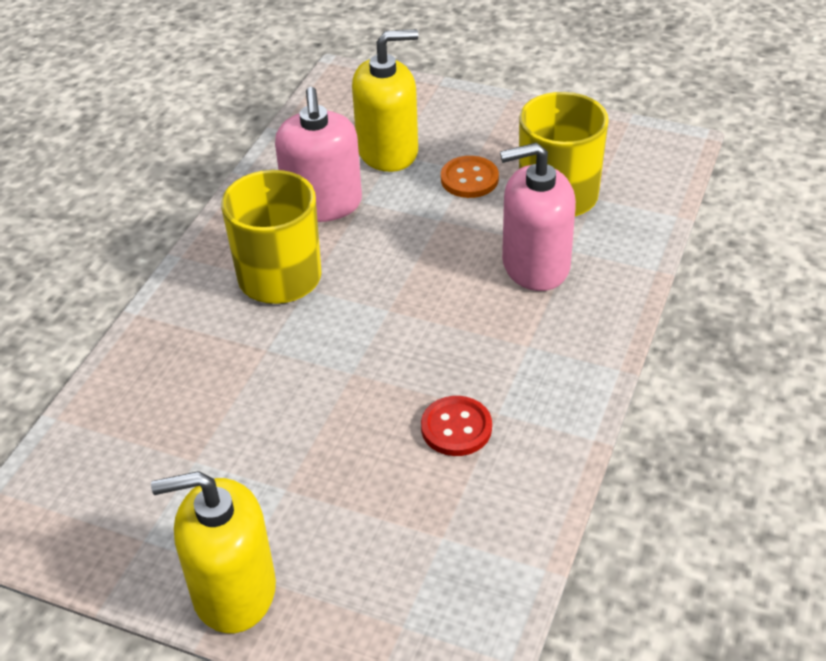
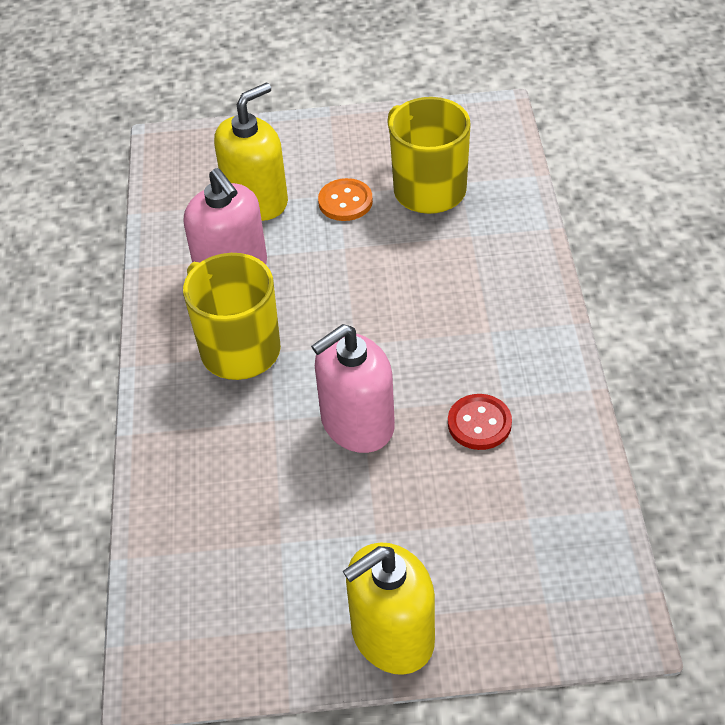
camera: 25 degrees left, 5 degrees up
pink soap dispenser [500,142,576,291] -> pink soap dispenser moved to [311,324,395,453]

